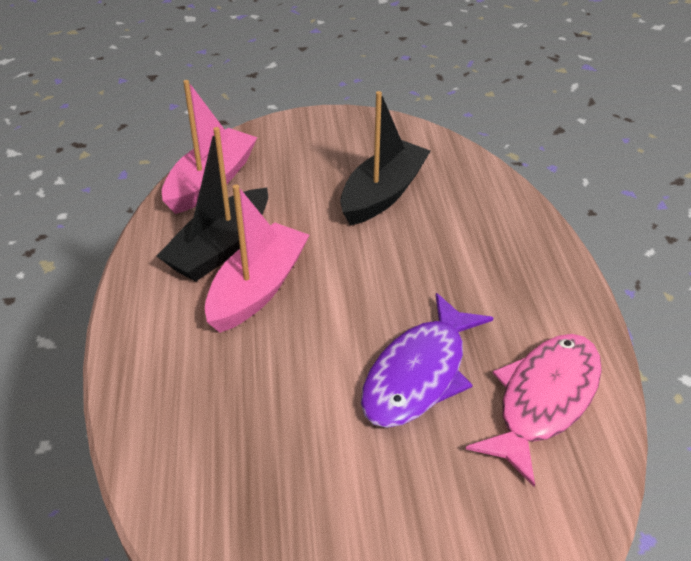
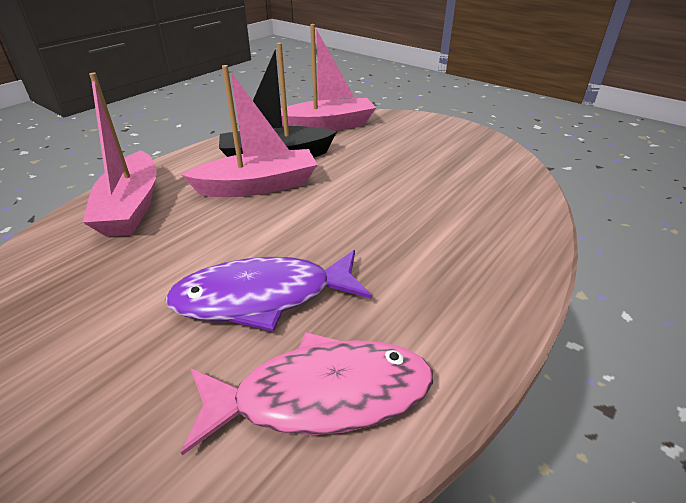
camera: 45 degrees right, 5 degrees down
black boat [340,91,430,226] -> none
none -> pink boat [83,73,157,237]

